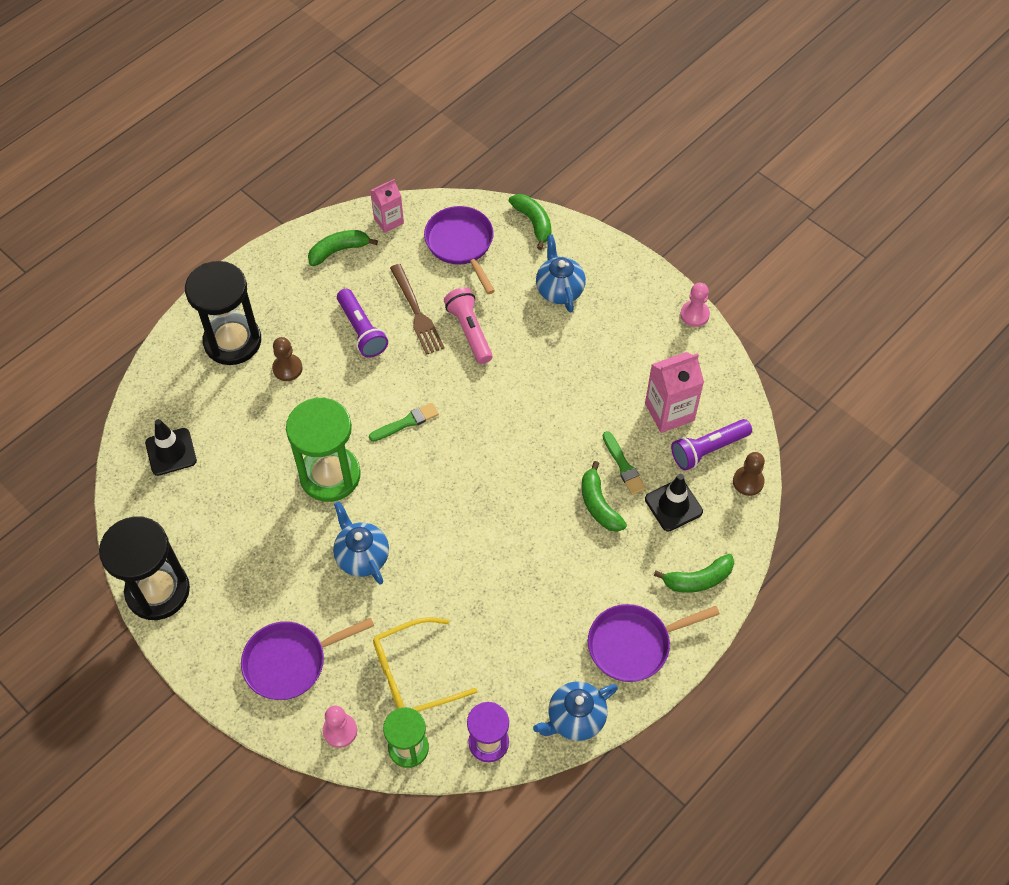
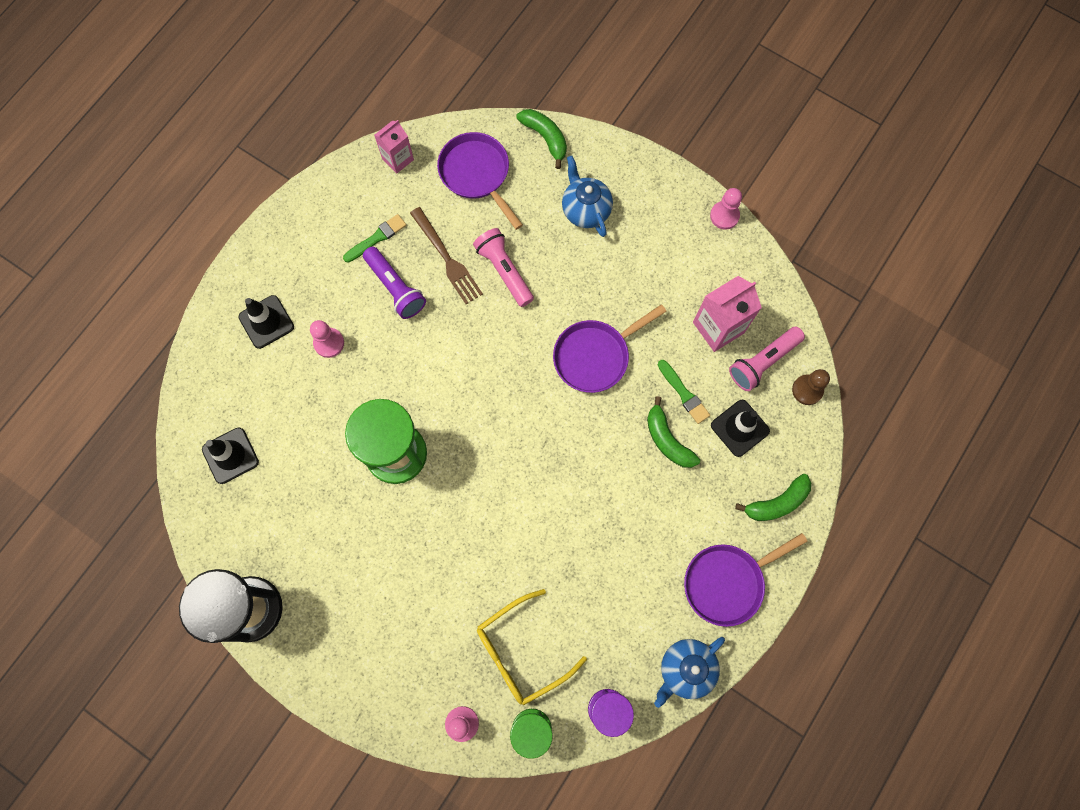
camera: 10 degrees left, 15 degrees up
black hourglass [185,261,261,365] -> black traffic cone [238,295,294,349]
purple pan [241,618,374,700] -> purple pan moved to [553,304,667,393]
brown pawn [272,337,302,381] -> pink pawn [310,320,344,358]
green banana [308,230,378,266] -> none
blue teapot [333,501,389,585] -> none
green brush [369,403,439,442] -> green brush moved to [343,214,406,263]
purple flashlight [671,419,752,471] -> pink flashlight [729,326,805,391]

